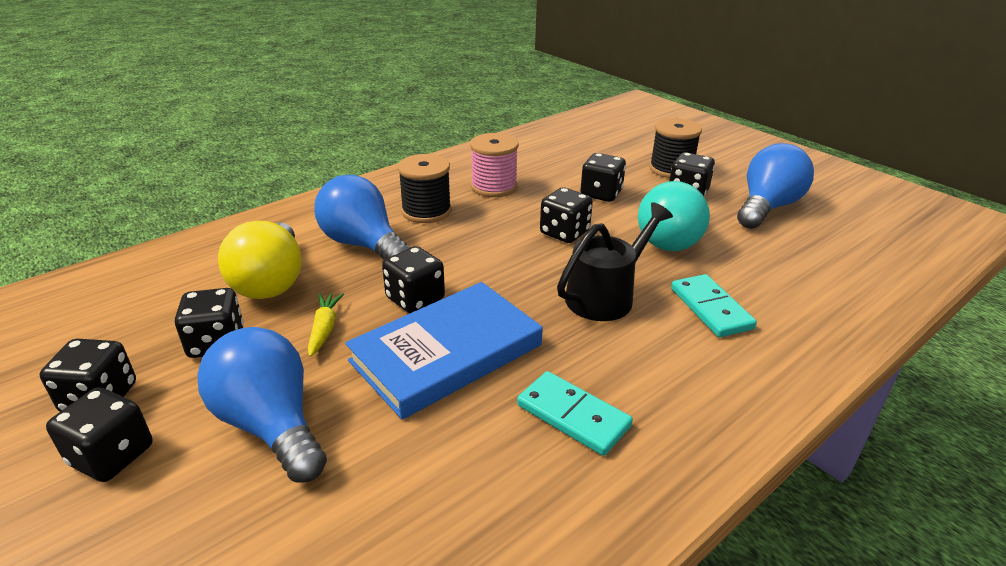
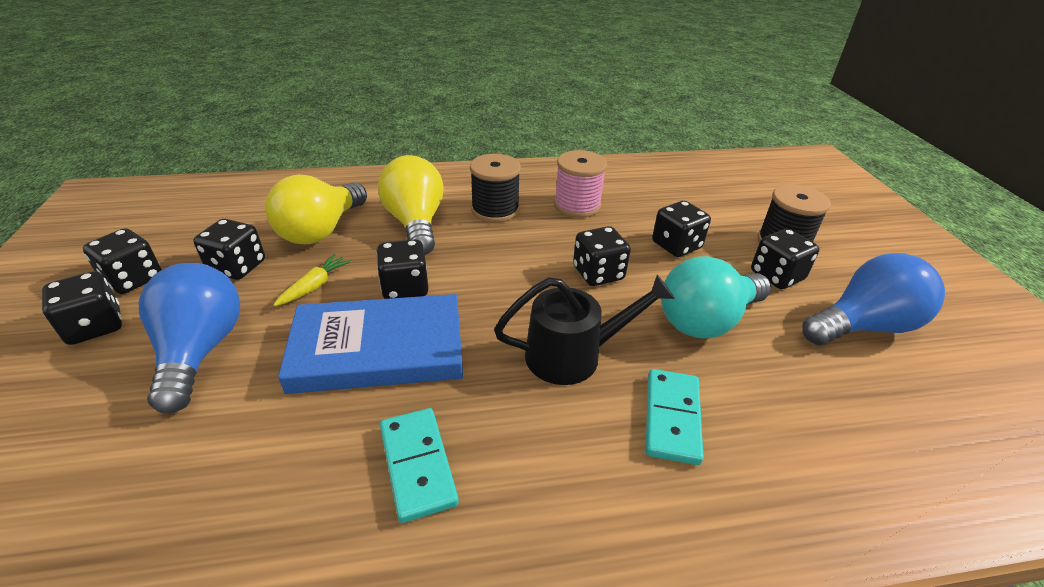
camera: 30 degrees right, 5 degrees up
blue light bulb [314,175,411,260] -> yellow light bulb [378,155,444,255]

